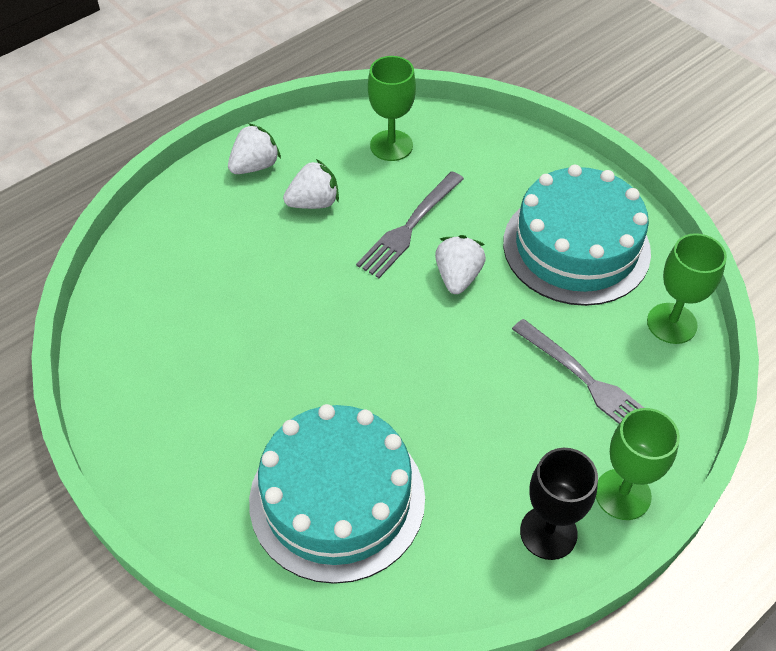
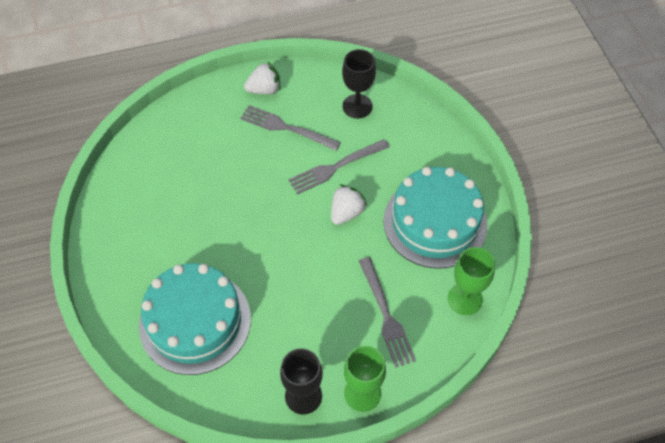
camera: 25 degrees right, 5 degrees up
white strawberry [283,159,339,209] -> grey fork [240,105,341,151]
green goblet [368,56,416,161] -> black goblet [342,49,376,119]

